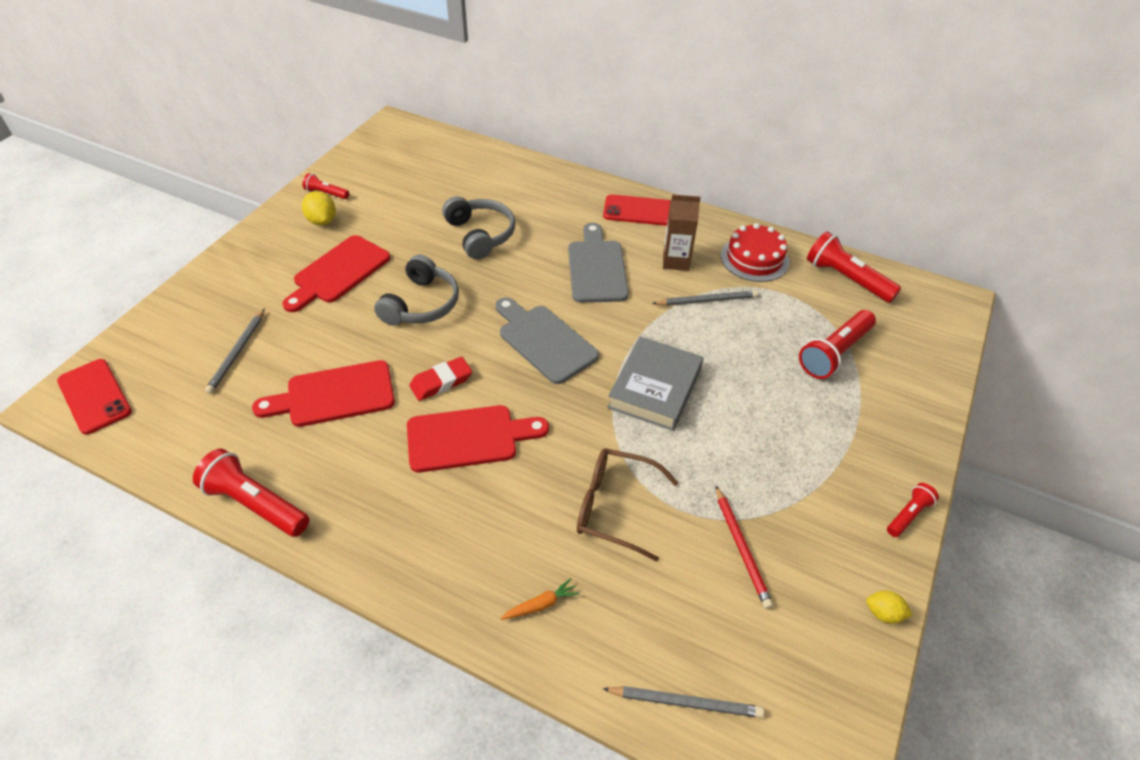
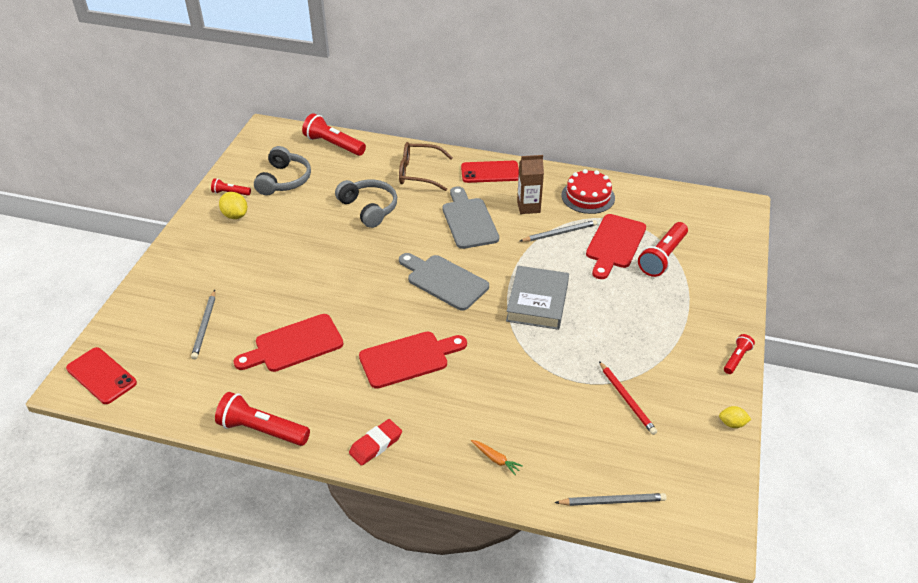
camera: 10 degrees left, 5 degrees down
red cutting board [282,235,390,312] -> red cutting board moved to [586,214,646,279]
grey headphones [374,254,459,326] -> grey headphones moved to [254,146,311,195]
red eraser [409,357,472,401] -> red eraser moved to [349,419,402,466]
orange carrot [500,578,579,620] -> orange carrot turned 75 degrees clockwise [471,440,523,475]
brown glasses [577,448,678,562] -> brown glasses moved to [399,142,453,191]
red flashlight [807,231,901,303] -> red flashlight moved to [302,113,366,156]

